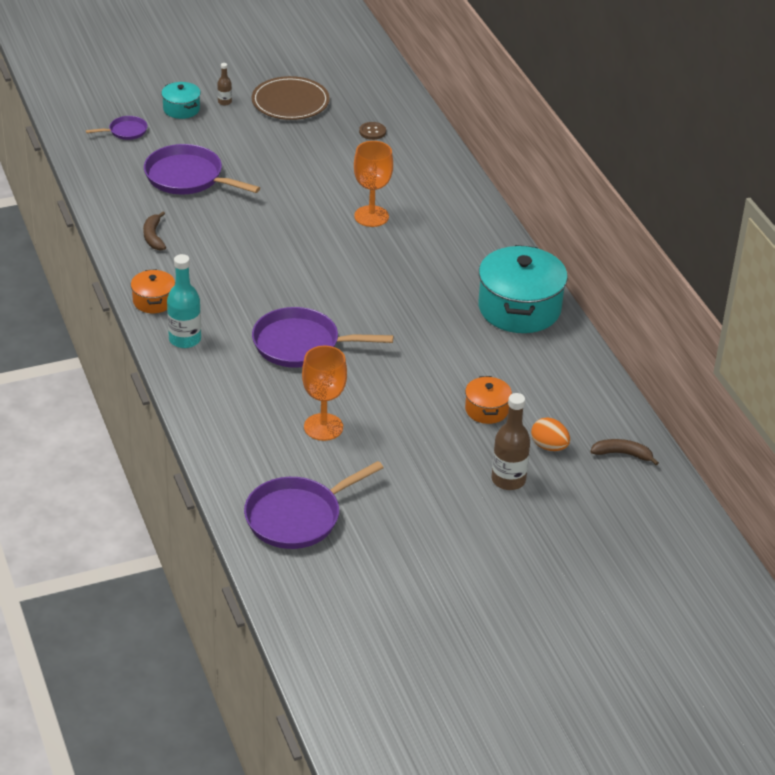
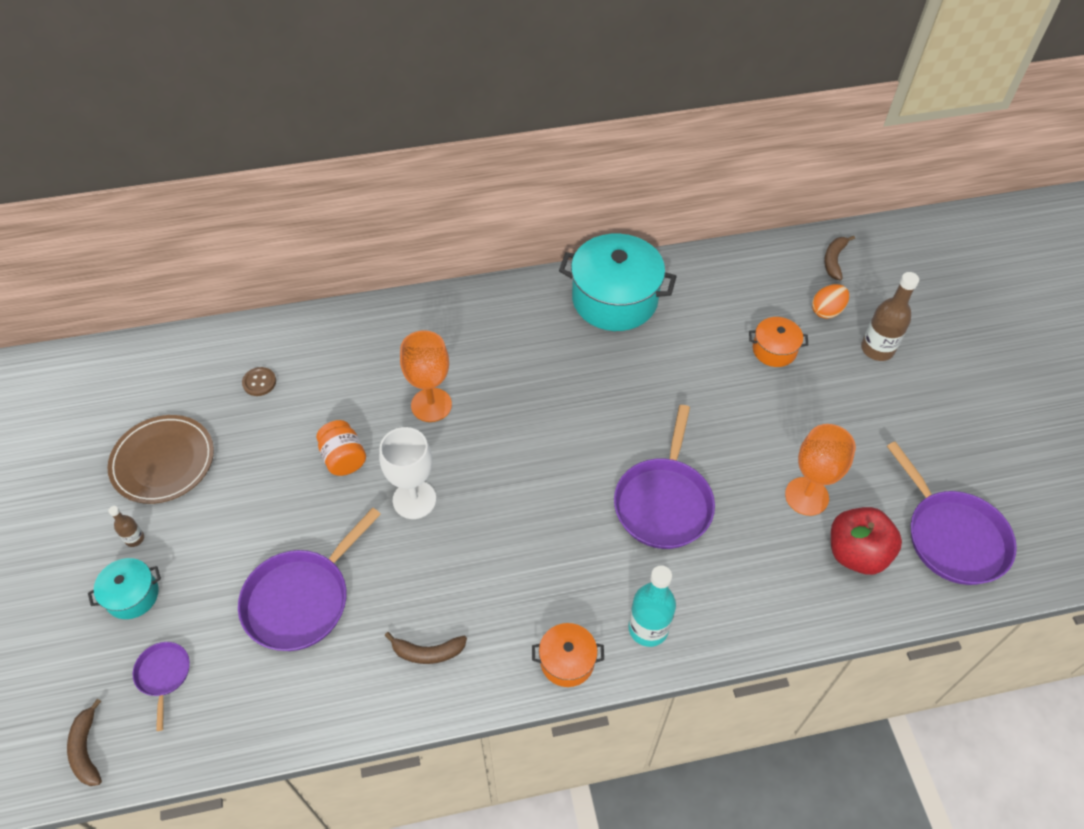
camera: 80 degrees left, 15 degrees up
none -> brown banana [67,699,102,786]
none -> orange jar [316,420,366,476]
none -> white goblet [379,427,436,519]
none -> red apple [831,507,902,575]

